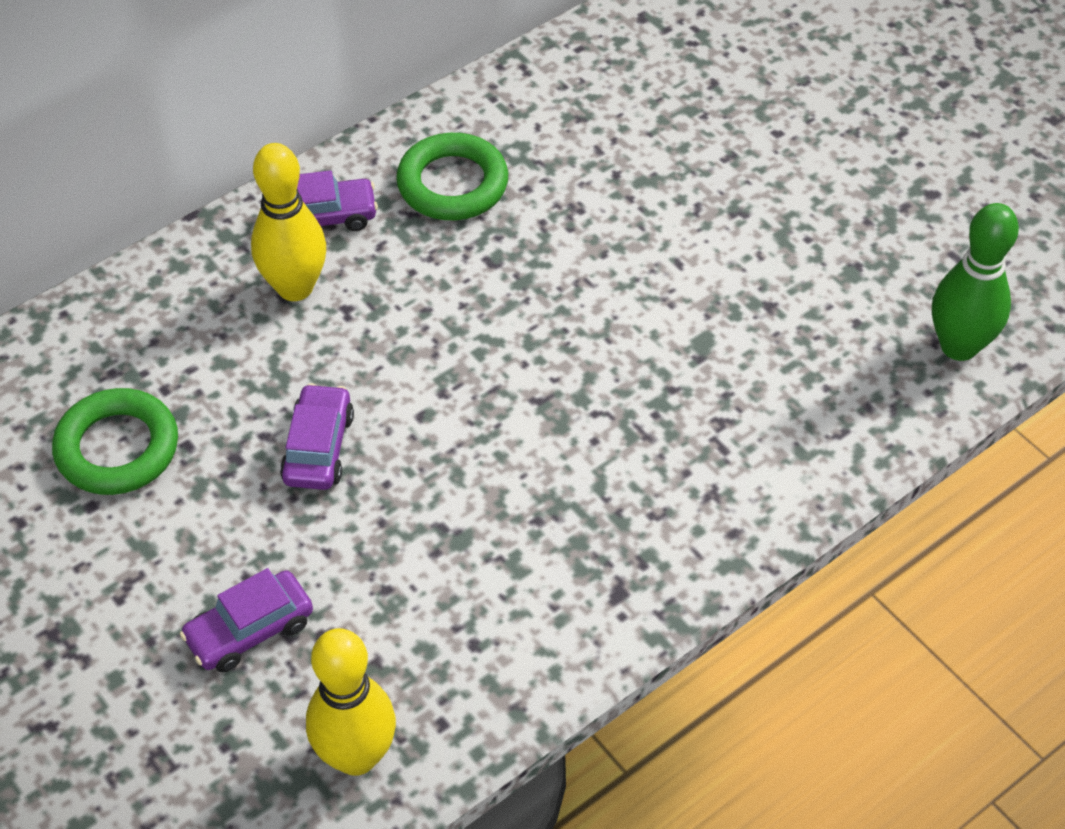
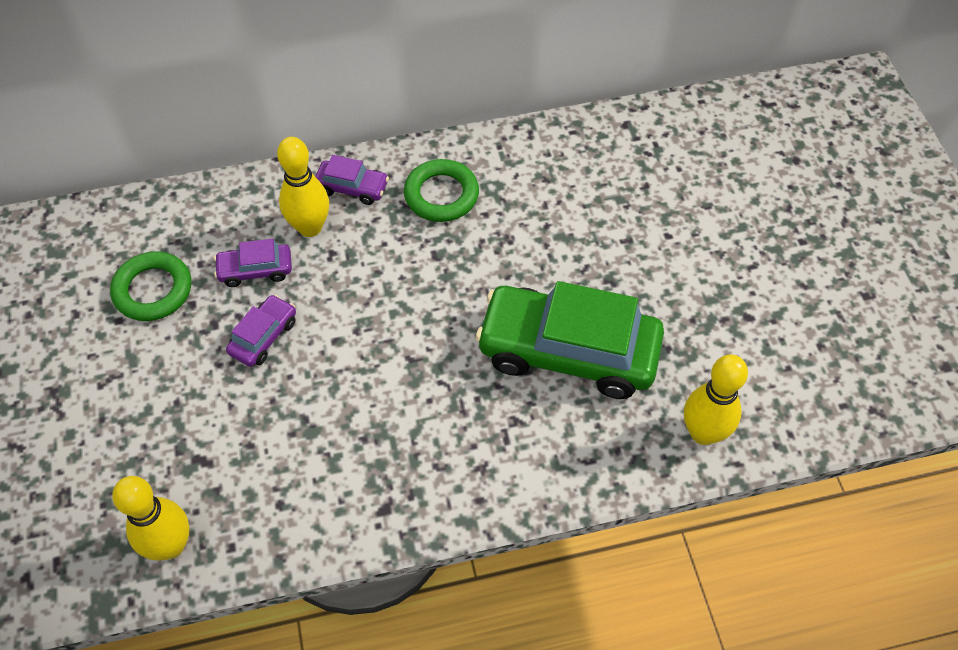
camera: 25 degrees right, 5 degrees up
purple car [180,568,313,673] -> purple car moved to [214,239,292,287]
green bowling pin [932,203,1019,361] -> yellow bowling pin [684,355,748,445]
none -> green car [475,281,664,399]

